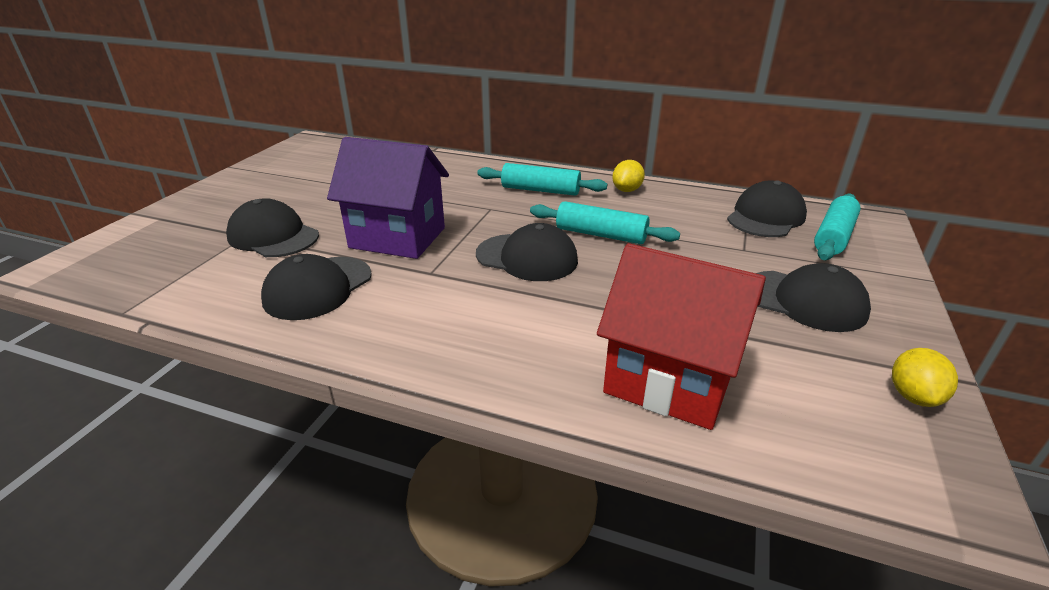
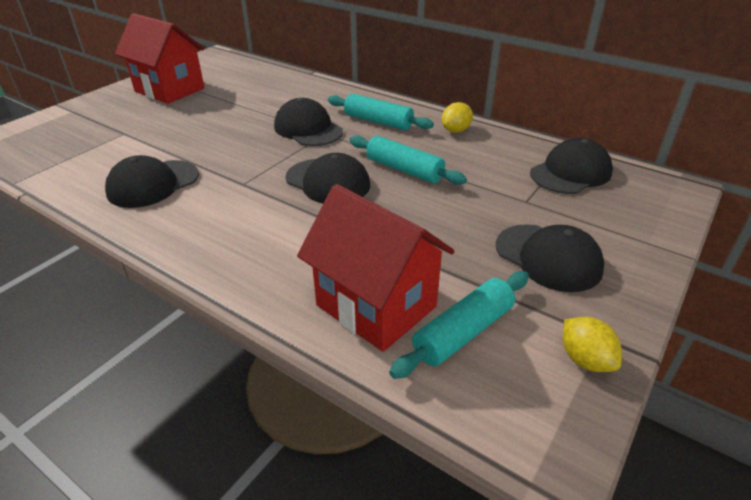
camera: 15 degrees right, 5 degrees up
black cap [226,198,319,257] -> black cap moved to [274,98,343,146]
purple house [327,137,449,259] -> none
turquoise rolling pin [814,194,861,260] -> turquoise rolling pin moved to [389,271,529,379]
yellow lemon [892,348,958,407] -> yellow lemon turned 60 degrees counterclockwise [563,317,622,372]
none -> red house [115,13,204,104]

